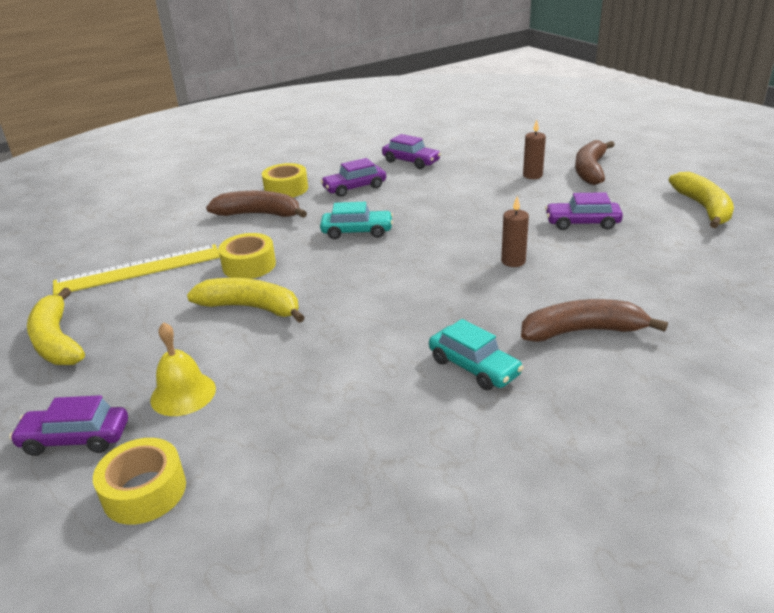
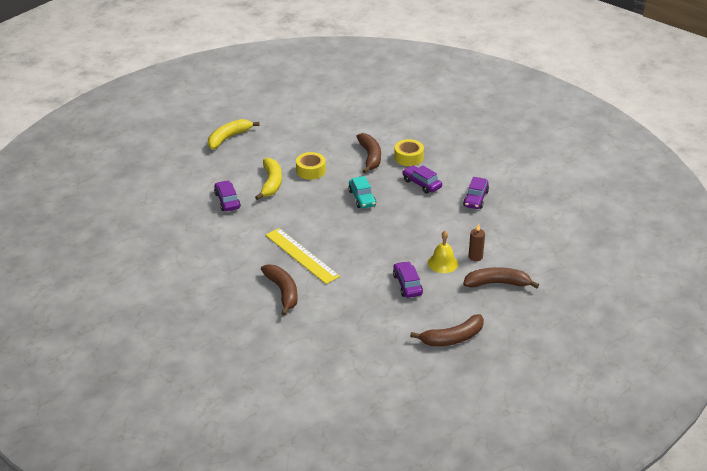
camera: 70 degrees right, 5 degrees up
purple car [9,395,128,456] -> purple car moved to [214,180,241,211]
yellow ruler [53,244,220,295] -> yellow ruler moved to [265,228,340,284]
yellow tape [93,438,186,525] -> none
yellow bell [150,322,216,416] -> yellow bell moved to [428,231,458,273]
turquoise car [429,319,524,390] -> none
brown candle [501,196,529,267] -> none
yellow banana [669,172,734,228] -> brown banana [410,314,484,346]

